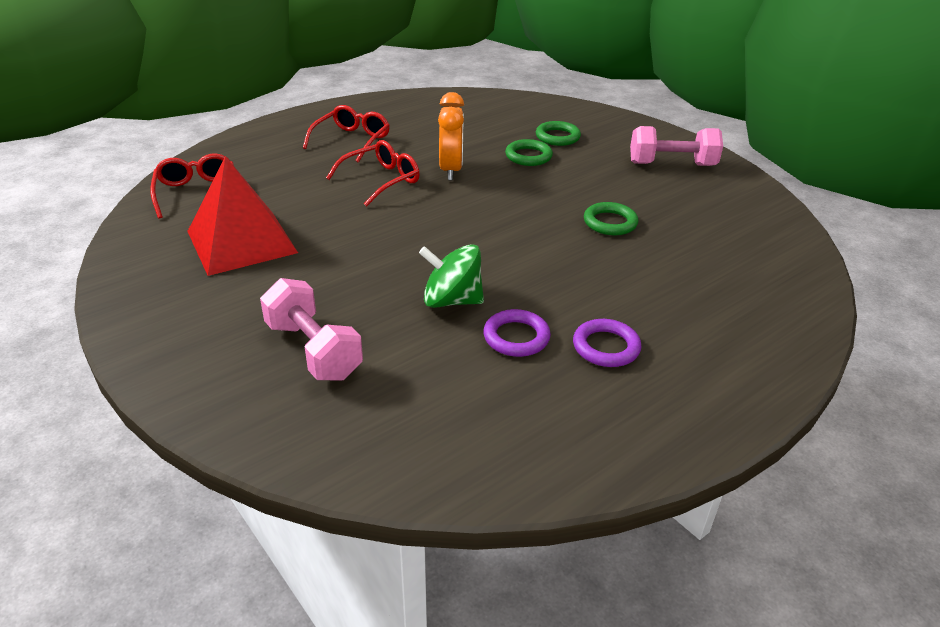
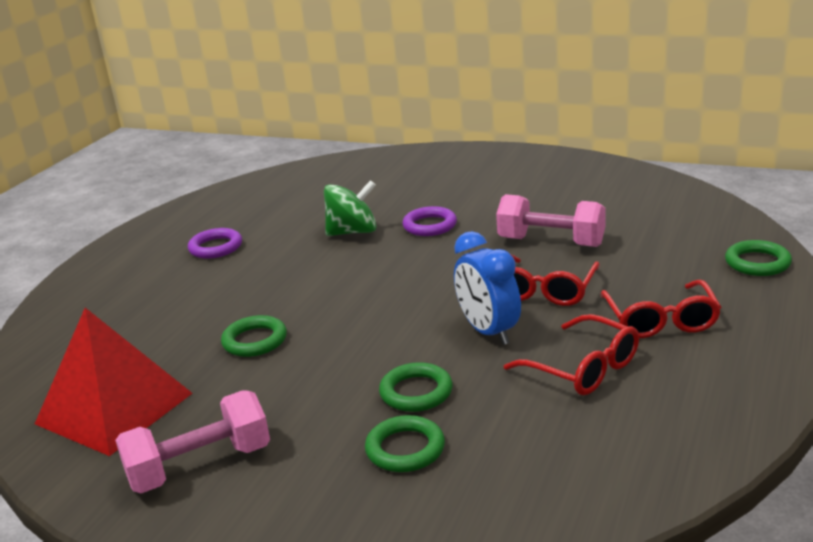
camera: 155 degrees right, 10 degrees down
red glasses [150,154,234,219] -> red glasses moved to [504,314,639,395]
red pyramid [187,156,298,276] -> red pyramid moved to [35,308,192,456]
pink dumbbell [260,278,363,381] -> pink dumbbell moved to [496,194,605,247]
orange clock [438,92,464,180] -> blue clock [454,231,521,345]
purple ring [483,309,551,357] -> purple ring moved to [402,206,457,236]
none -> green ring [725,240,792,276]

